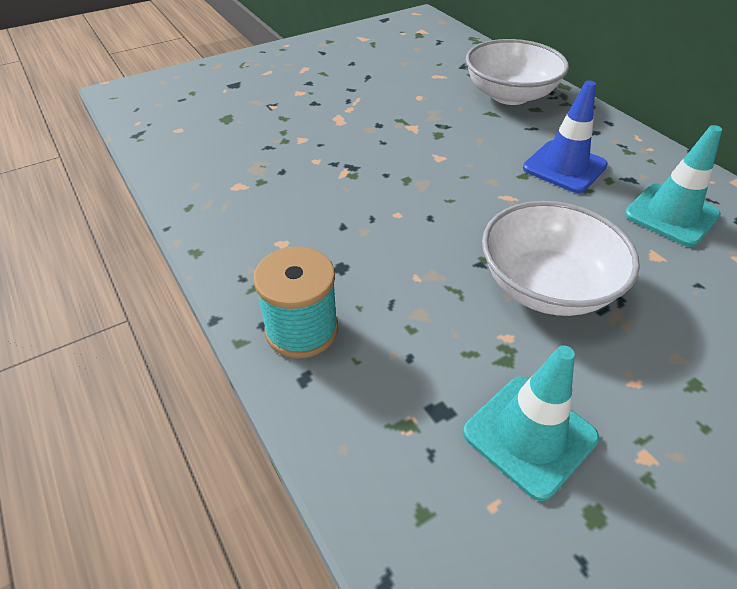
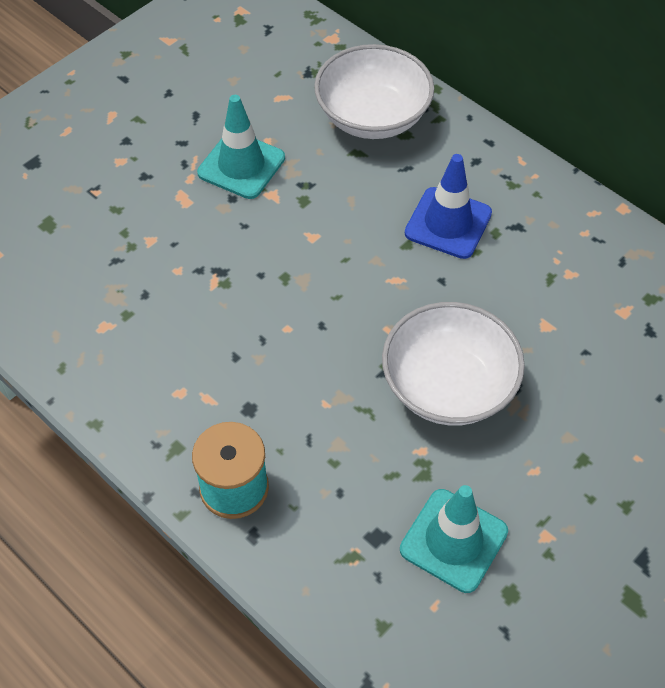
camera: 15 degrees left, 10 degrees up
turquoise traffic cone [625,125,722,247] -> turquoise traffic cone moved to [197,95,285,199]

